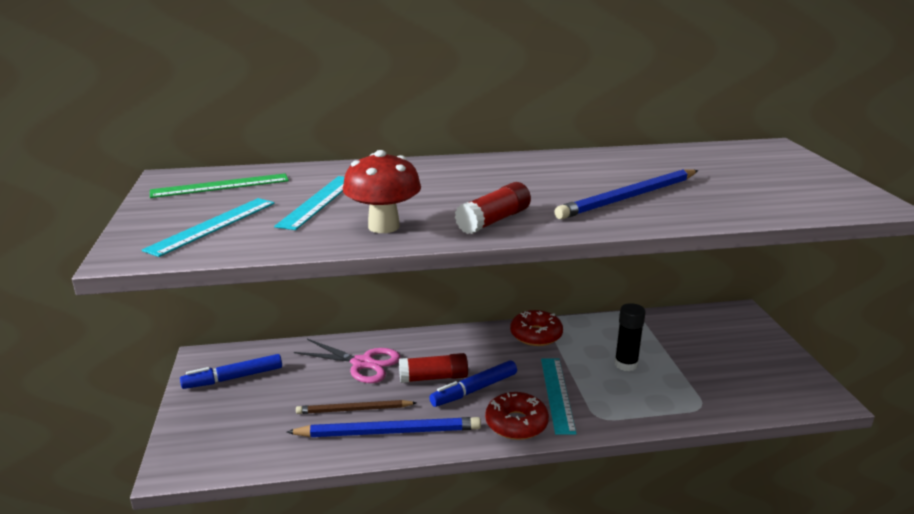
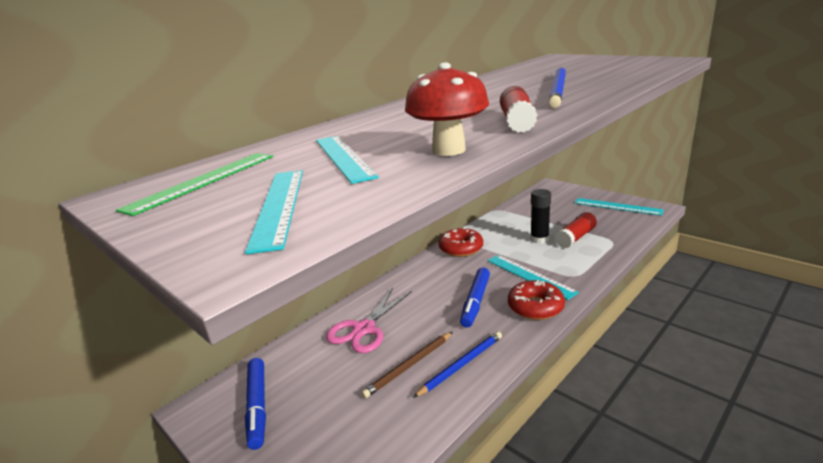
camera: 35 degrees left, 0 degrees up
blue marker [180,354,282,389] -> blue marker turned 45 degrees counterclockwise [245,358,266,450]
blue pencil [286,417,481,437] -> blue pencil [413,331,502,398], size x0.65
pink scissors [294,339,401,383] -> pink scissors turned 135 degrees clockwise [326,287,412,353]
red glue stick [399,353,468,383] -> red glue stick moved to [555,212,597,248]
none -> turquoise ruler [575,198,664,216]

